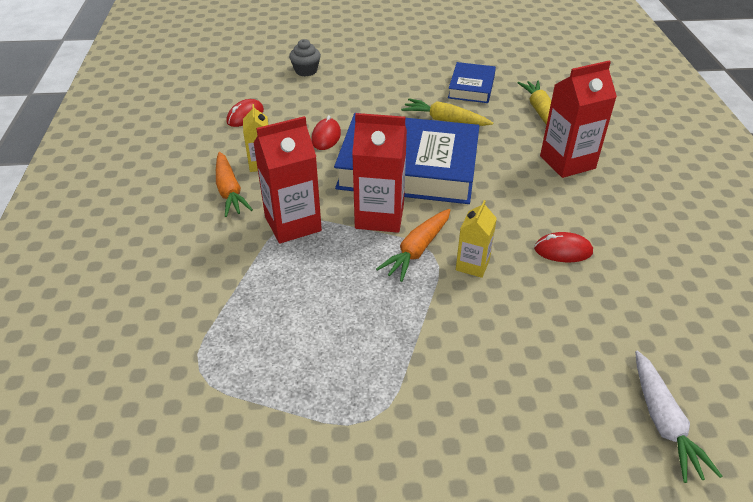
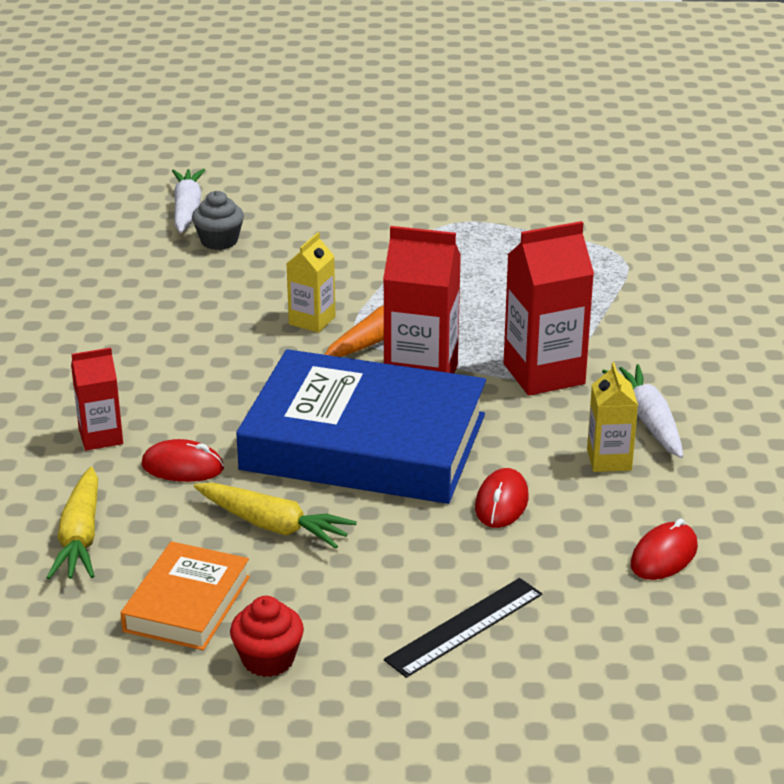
camera: 175 degrees left, 10 degrees down
orange carrot [216,152,253,217] -> white carrot [602,364,683,458]
grey cupcake [289,39,321,76] -> grey cupcake moved to [192,191,244,250]
blue book [448,62,496,103] -> orange book [120,541,250,650]
red mouse [534,232,593,262] -> red mouse moved to [141,439,224,482]
red carton [540,61,617,178] -> red carton [71,348,123,451], size x0.58
none -> red cupcake [230,596,304,677]
none -> black ruler [384,578,542,678]

